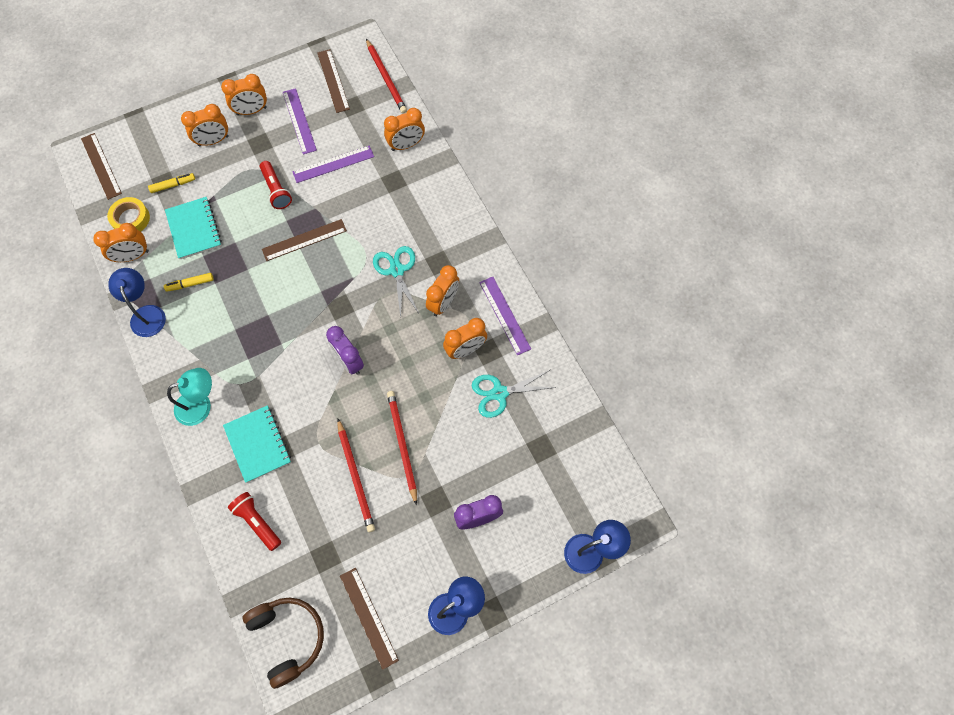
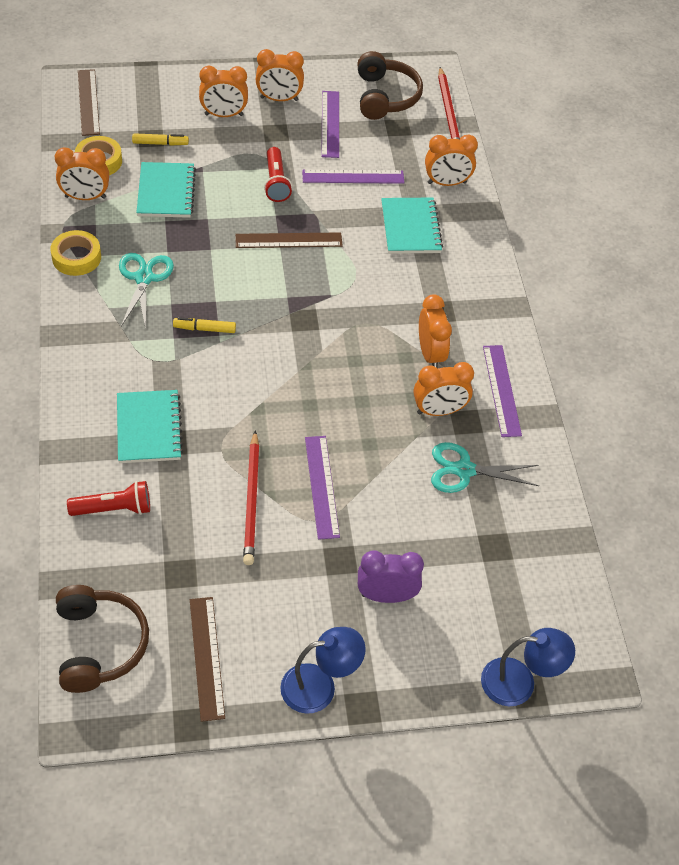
camera: 15 degrees right, 15 degrees down
blue lamp [108,268,166,337] -> yellow tape [50,230,101,276]
yellow marker [164,273,214,292] -> yellow marker moved to [173,317,236,333]
turquoise lamp [167,368,212,426] -> none
red flashlight [228,492,281,551] -> red flashlight turned 105 degrees clockwise [67,481,150,516]
brown ruler [317,49,350,113] -> brown headphones [357,51,423,120]
purple clock [326,326,364,375] -> none
turquoise scissors [373,246,419,318] -> turquoise scissors moved to [119,253,174,329]
red pencil [387,391,417,505] -> purple ruler [305,436,340,540]
orange clock [426,265,459,316] -> orange clock turned 60 degrees counterclockwise [419,294,452,368]
none -> turquoise notebook [381,198,443,254]

